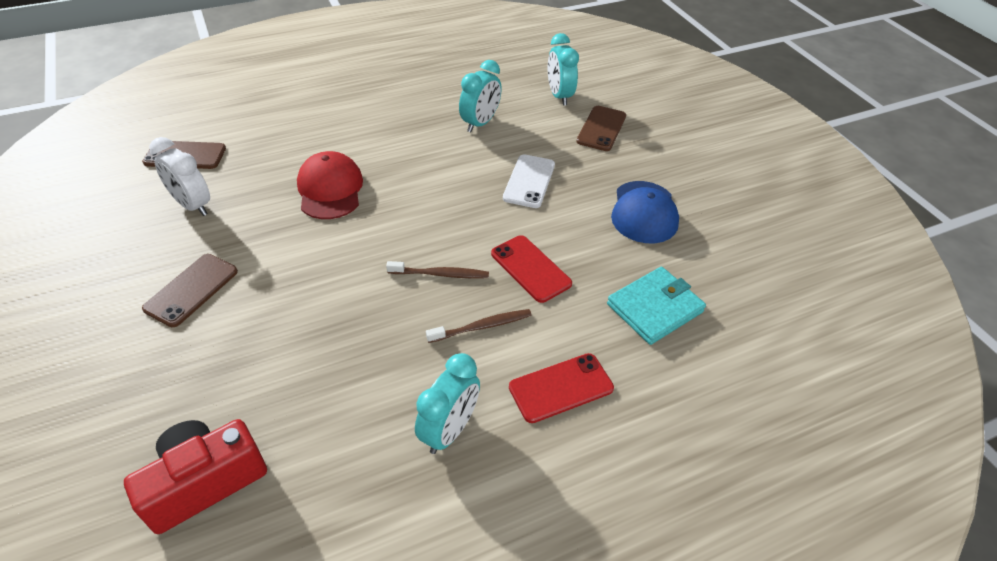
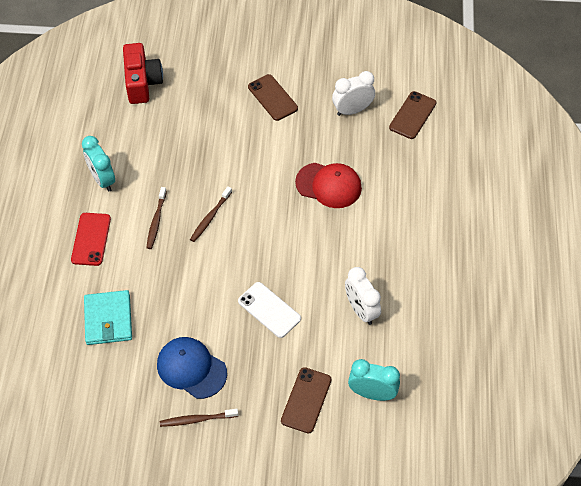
camera: 120 degrees right, 10 degrees up
turquoise clock [459,60,502,132] -> white clock [345,267,381,325]
red phone [491,235,572,303] -> none
brown phone [576,106,626,151] -> brown phone turned 60 degrees clockwise [281,367,332,433]
none -> brown toothbrush [160,409,238,427]

